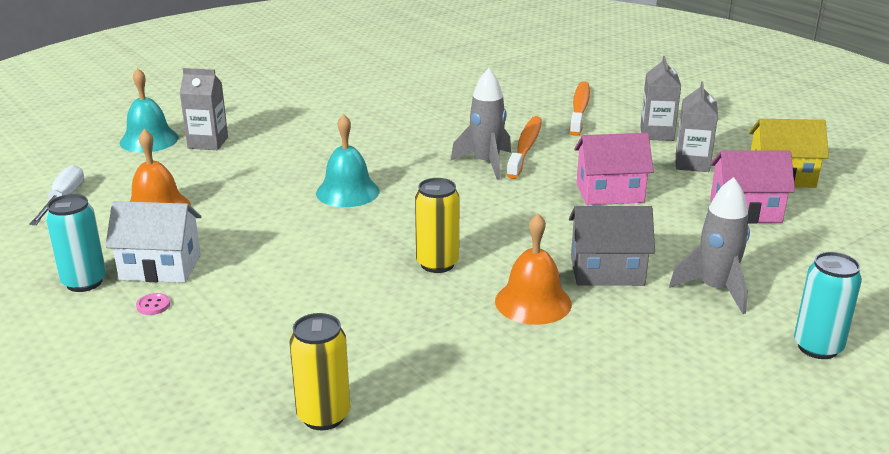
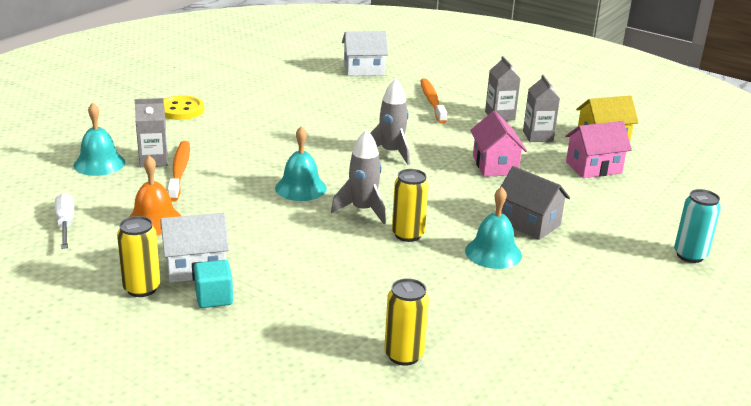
camera: 20 degrees left, 0 degrees up
turquoise can [46,194,106,292] -> yellow can [117,216,160,297]
pink button [136,293,170,315] -> turquoise cube [194,260,233,308]
orange bell [495,213,572,325] -> turquoise bell [465,187,522,269]
orange toothbrush [507,116,542,179] -> orange toothbrush moved to [167,141,190,202]
grey house [569,206,655,286] -> grey house turned 60 degrees clockwise [500,166,570,240]
pink house [574,133,654,205] -> pink house turned 75 degrees counterclockwise [470,111,527,177]
grey rocket [669,177,750,314] -> grey rocket moved to [331,129,386,224]
none -> yellow button [163,95,204,120]
none -> white house [342,31,388,76]

